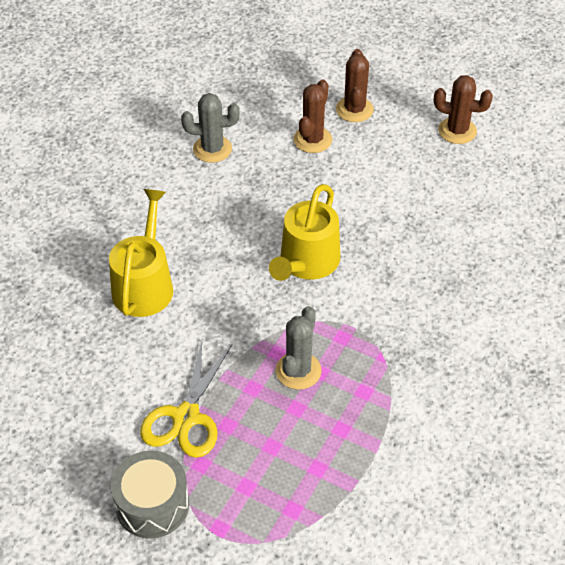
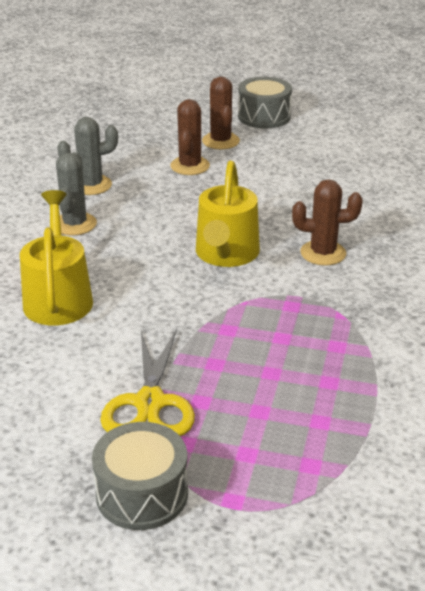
camera: 15 degrees left, 15 degrees down
grey cactus [276,306,322,390] -> grey cactus moved to [56,152,97,235]
brown cactus [434,75,493,144] -> brown cactus moved to [292,179,362,266]
none -> grey drum [238,77,292,128]

